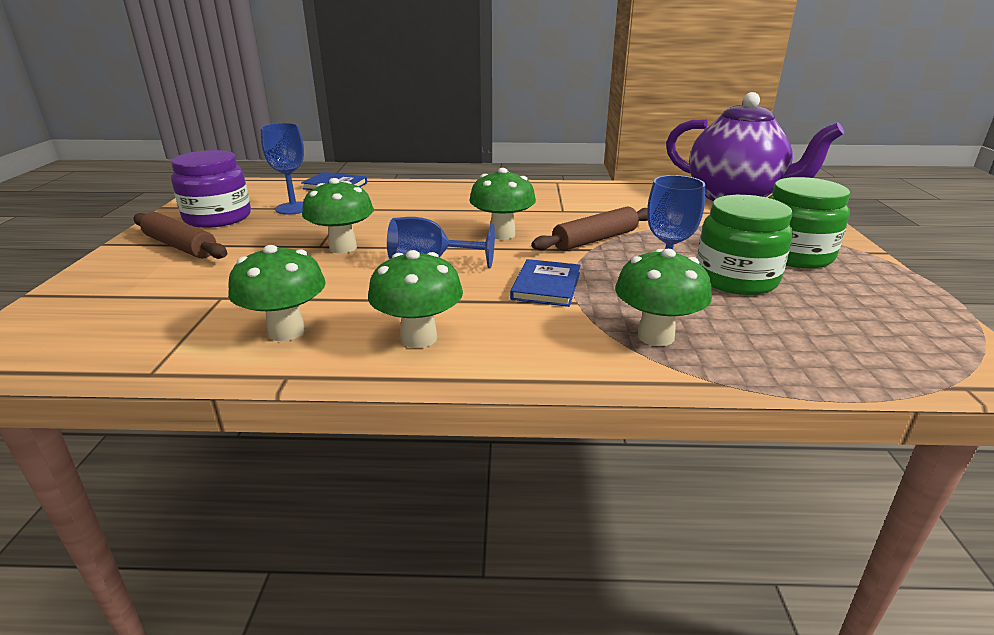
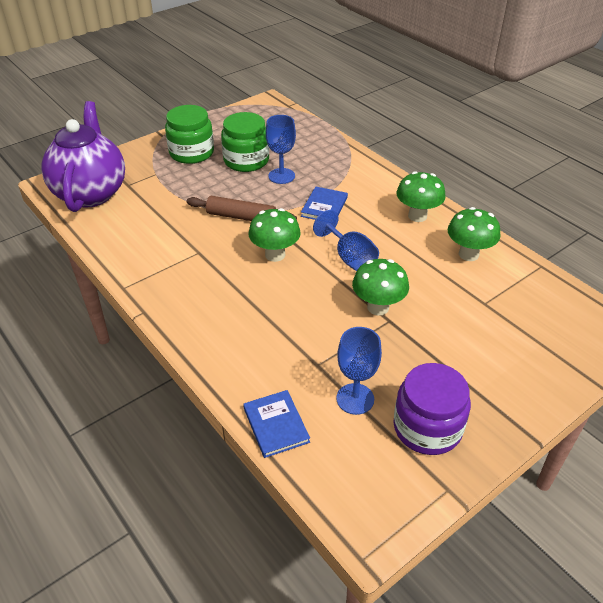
camera: 130 degrees left, 15 degrees up
brown rolling pin [133,212,227,259] -> none
blue book [510,259,581,307] -> blue book turned 45 degrees counterclockwise [301,187,348,220]
green mushroom [615,249,712,346] -> none

